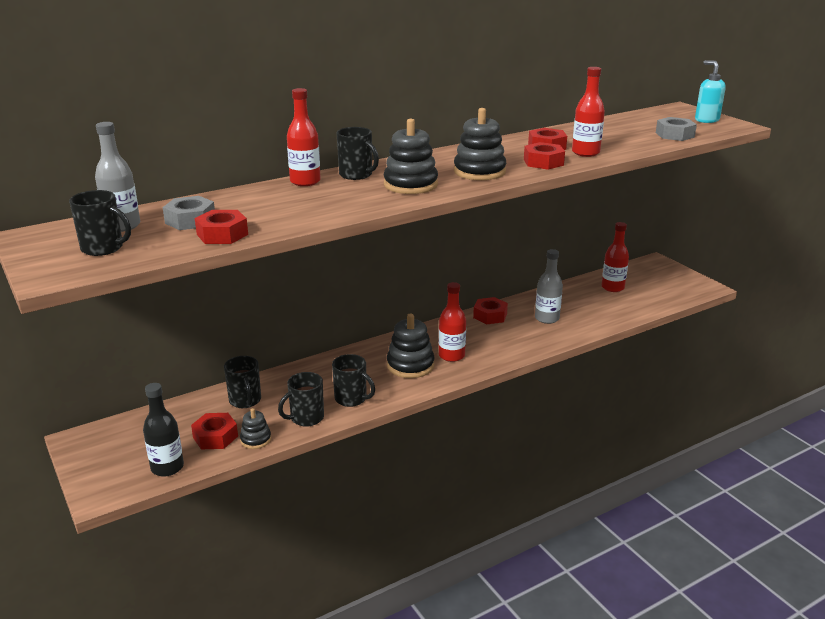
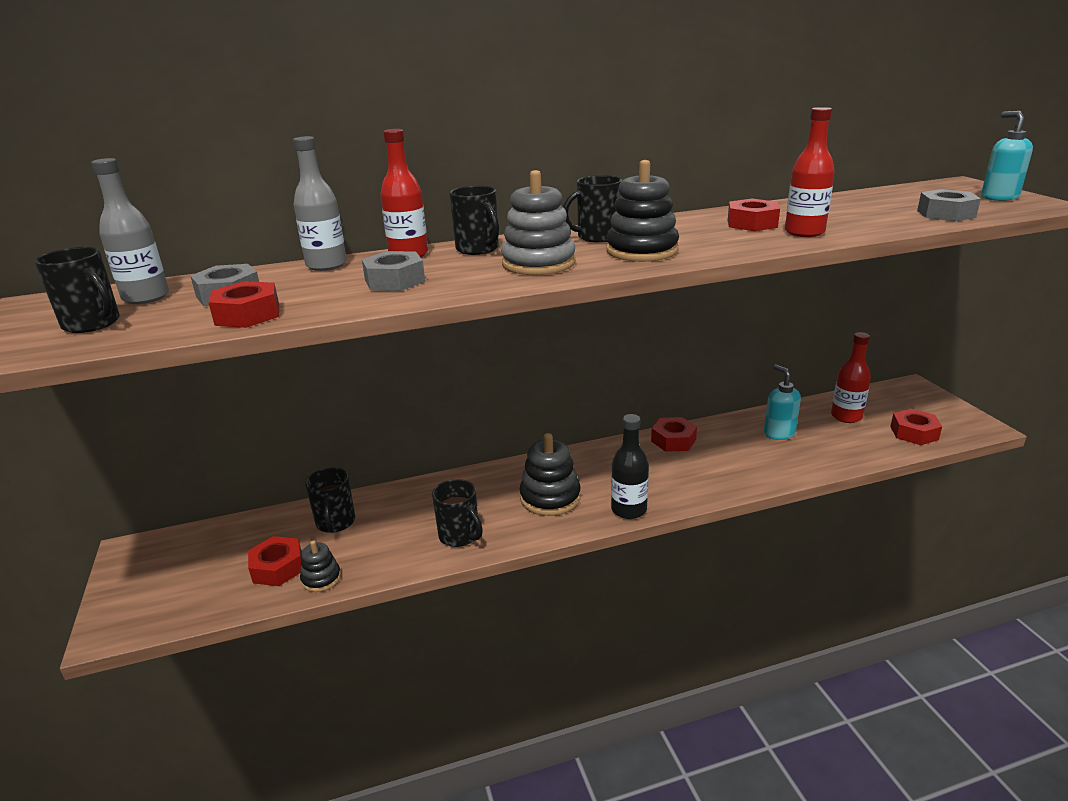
camera: 15 degrees right, 0 degrees up
black bottle [143,383,184,477] -> black bottle moved to [611,414,649,519]
black mug [278,372,324,427] -> black mug moved to [563,175,622,243]
black stacking toy [384,119,438,194] -> grey stacking toy [501,170,576,275]
red bottle [439,282,466,362] -> none
red nut [524,142,565,170] -> red nut moved to [890,409,942,445]
grey bottle [535,249,563,324] -> grey bottle moved to [293,136,347,271]
none -> grey nut [362,251,425,291]
none -> turquoise soap dispenser [764,364,801,440]

